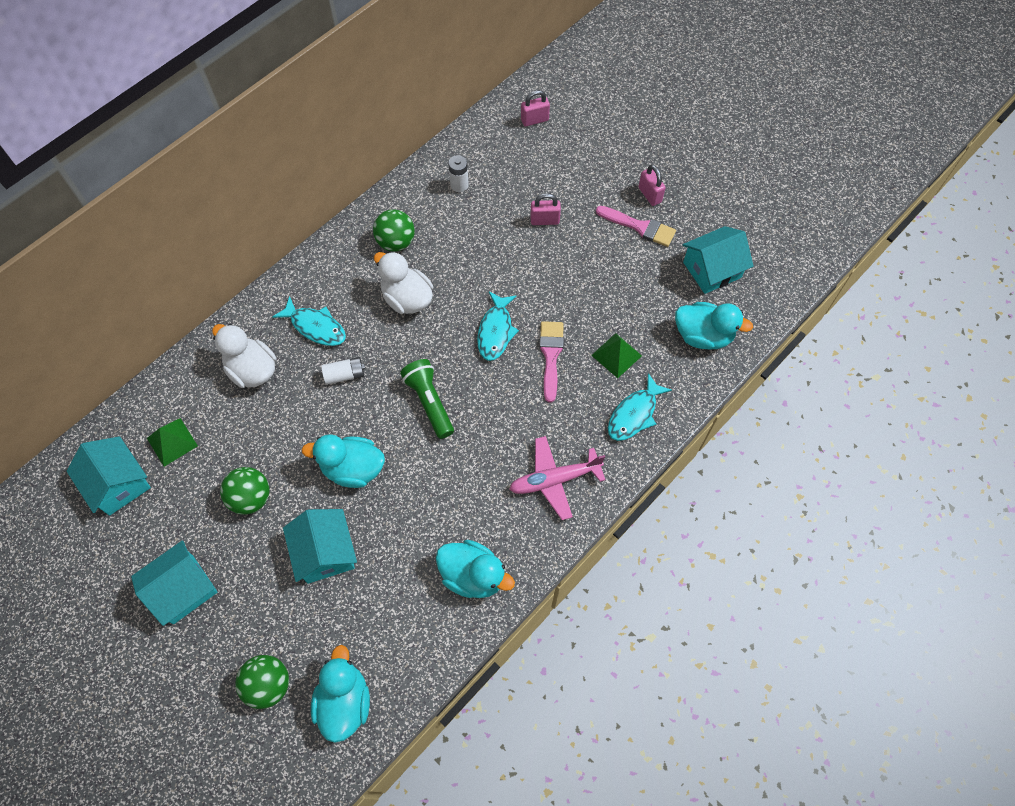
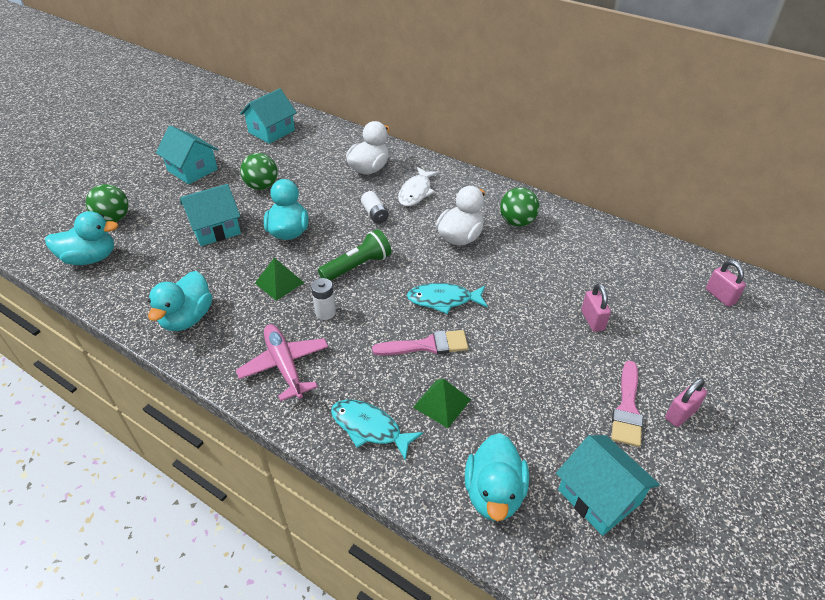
camera: 80 degrees right, 20 degrees down
green pyramid [147,418,198,467] -> green pyramid moved to [255,258,304,301]
turquoise fish [273,296,346,346] -> white fish [398,167,439,206]
white battery [448,155,469,192] -> white battery moved to [311,278,336,320]

